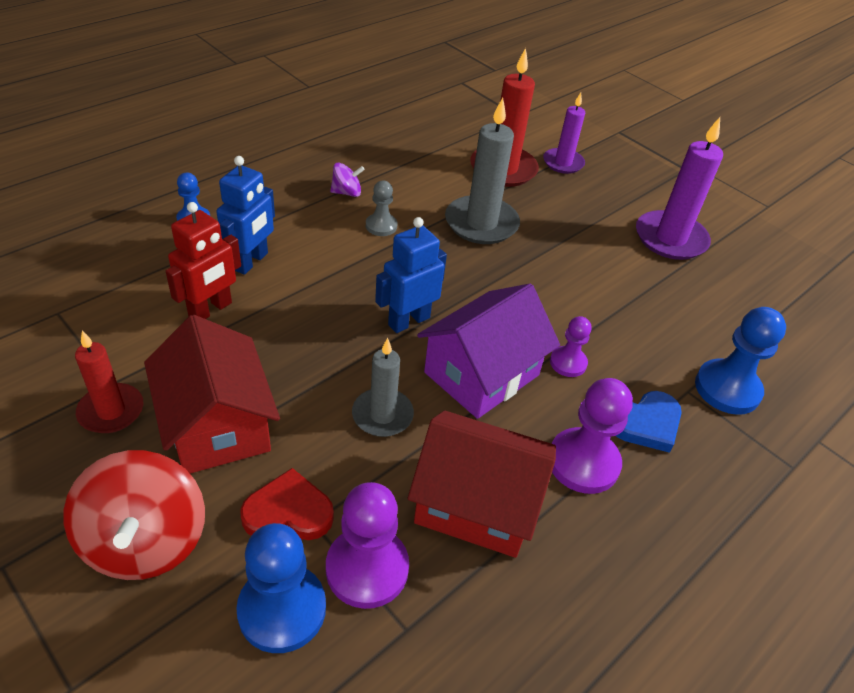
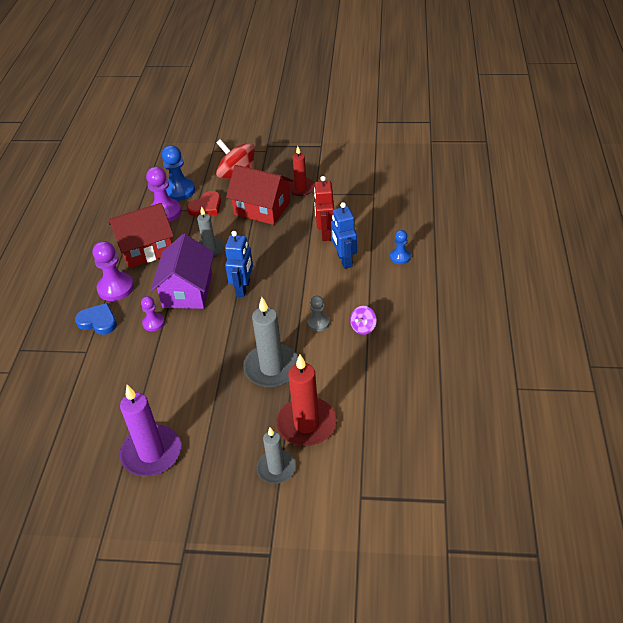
camera: 145 degrees right, 0 degrees up
purple candle [543,93,585,174] -> grey candle [257,428,296,484]
blue heart [616,391,682,453] -> blue heart turned 90 degrees clockwise [75,303,117,335]
blue pawn [695,307,786,415] -> none

